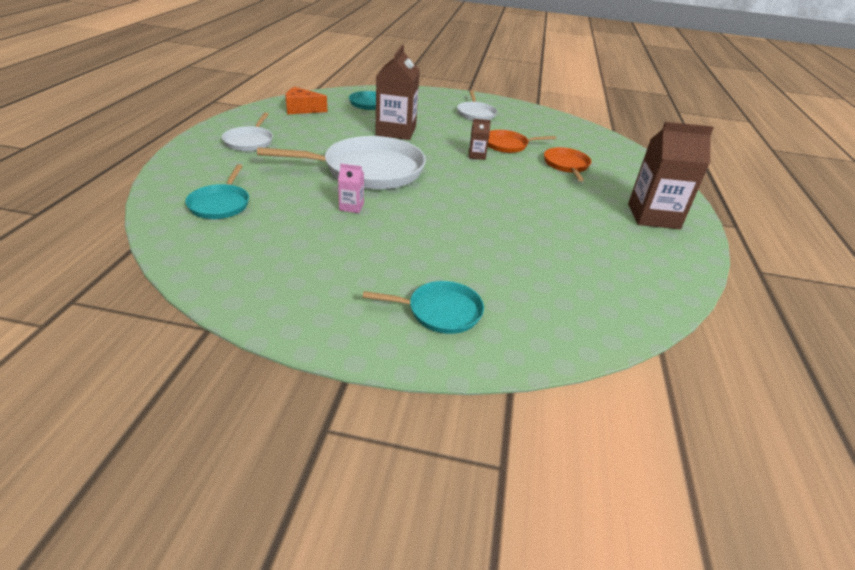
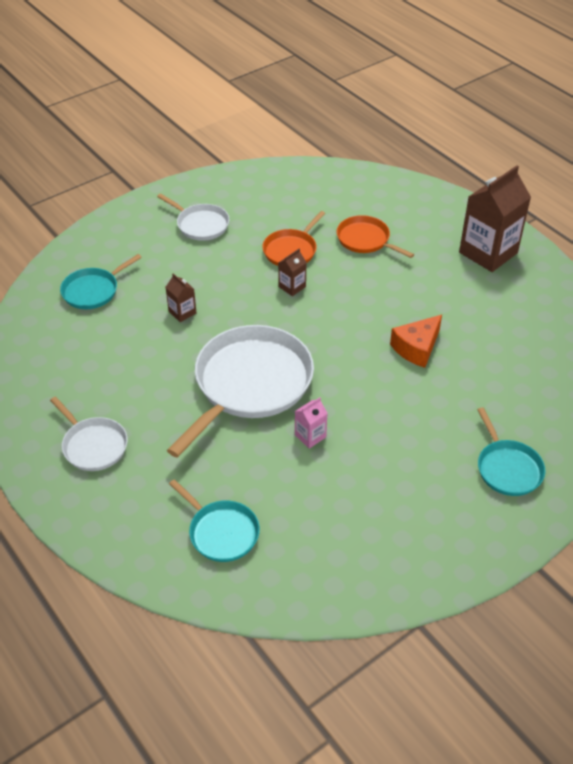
camera: 45 degrees left, 10 degrees up
orange cheese [285,87,327,115] -> orange cheese moved to [390,315,442,368]
turquoise pan [363,281,484,334] -> turquoise pan turned 120 degrees clockwise [477,407,546,496]
brown carton [375,45,420,140] -> brown carton [166,273,196,322], size x0.45

